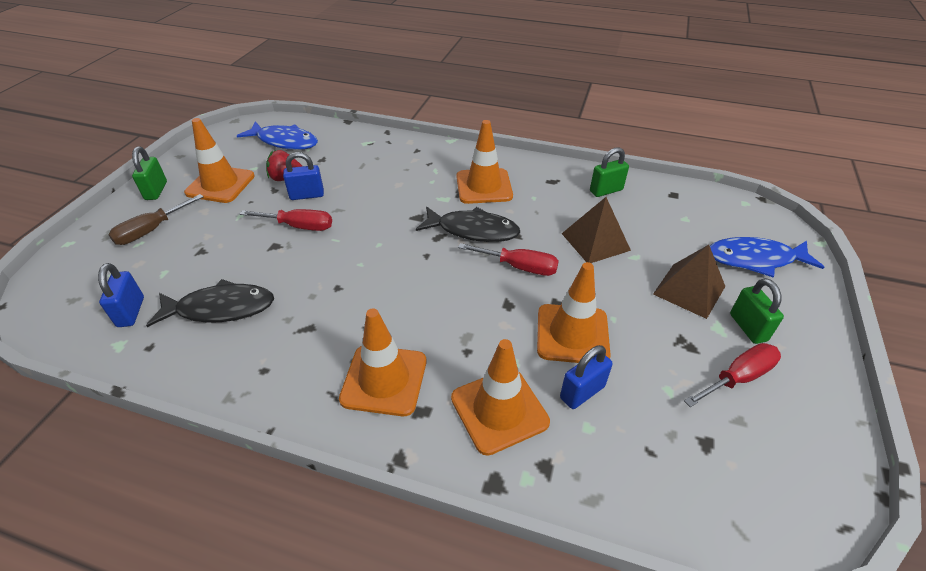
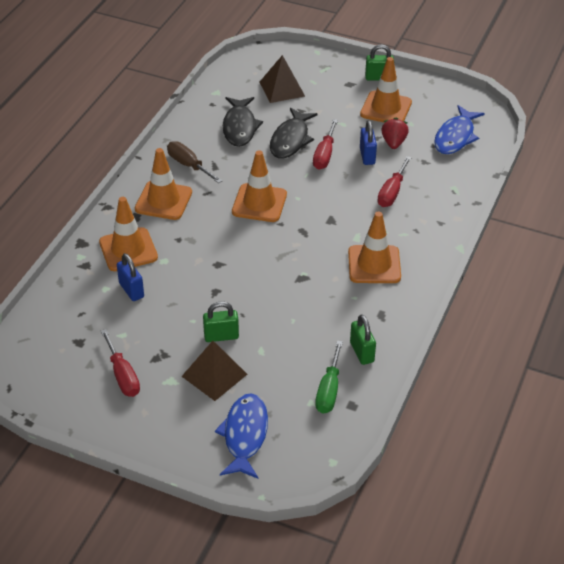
camera: 95 degrees right, 0 degrees up
blue padlock [98,263,144,327] -> none
brown screwdriver [108,194,203,245] -> brown screwdriver moved to [167,141,222,183]
black fish [416,207,520,242] -> black fish moved to [270,108,317,159]
red screwdriver [458,243,559,276] -> red screwdriver moved to [377,156,412,207]
orange traffic cone [537,262,611,363] -> orange traffic cone moved to [232,151,287,222]
brown pyramid [562,197,631,263] -> brown pyramid moved to [259,55,305,103]
green padlock [730,278,784,344] -> green padlock moved to [203,301,239,342]
none -> green screwdriver [315,341,343,414]

